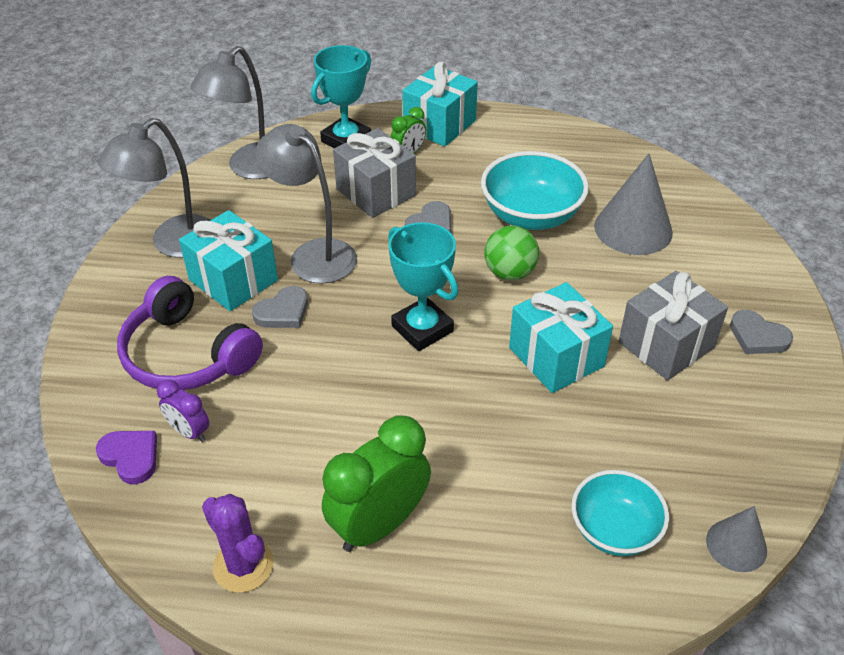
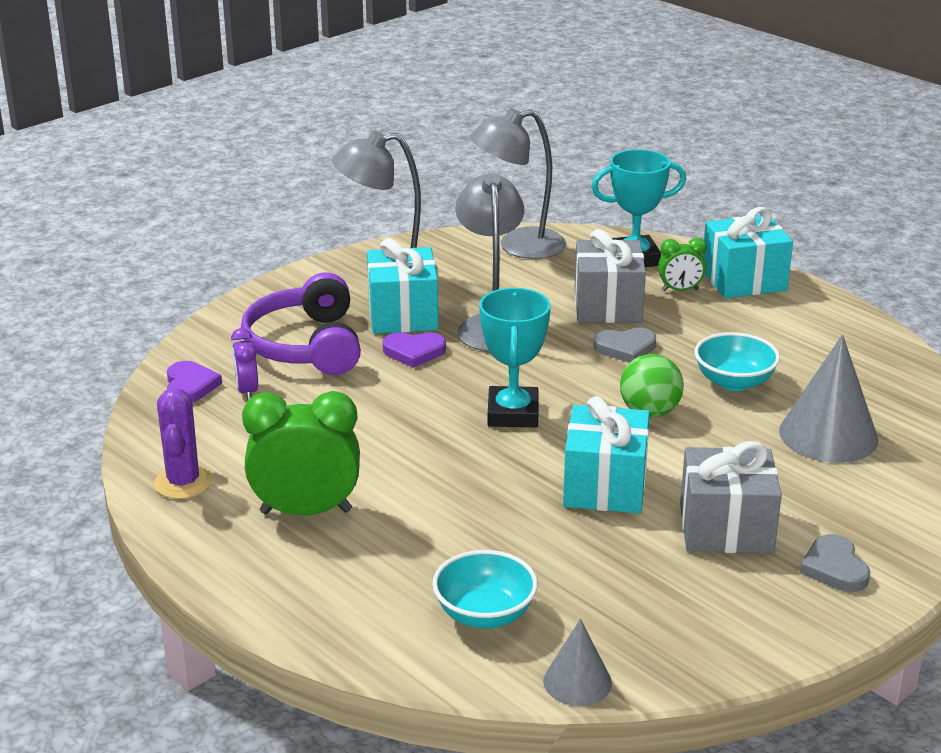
camera: 40 degrees right, 15 degrees down
grey heart [252,286,308,328] -> purple heart [382,332,446,368]
turquoise bowl [481,151,589,230] -> turquoise bowl [695,332,780,391], size x0.66

